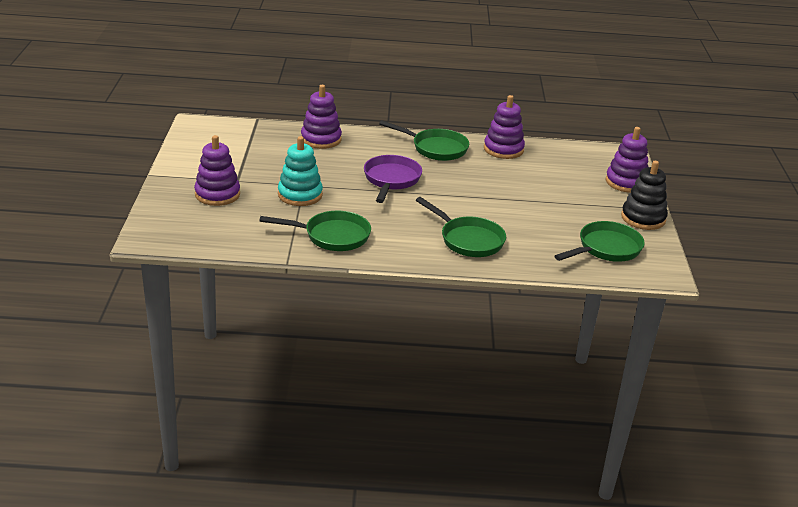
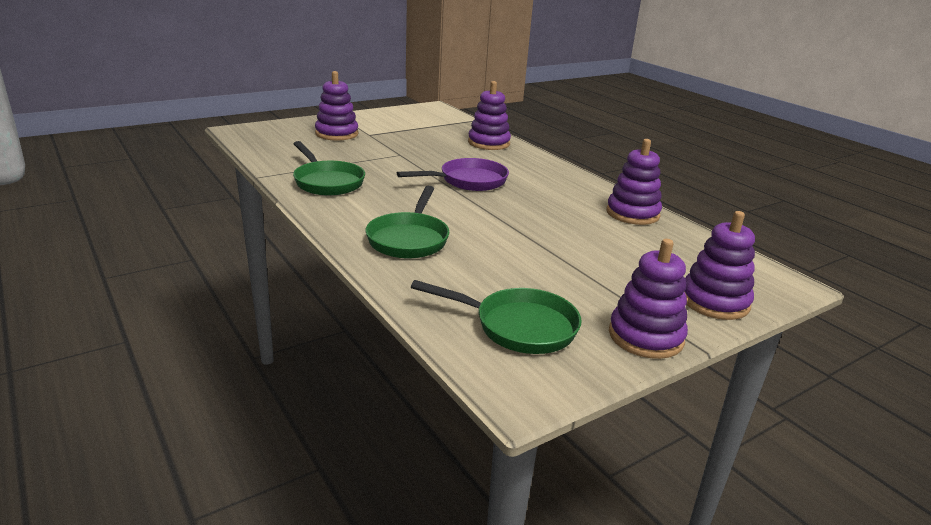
camera: 55 degrees right, 5 degrees down
turquoise stacking toy [278,136,323,206] -> none
green pan [379,120,469,161] -> none
black stacking toy [621,161,668,230] -> purple stacking toy [609,239,688,359]

